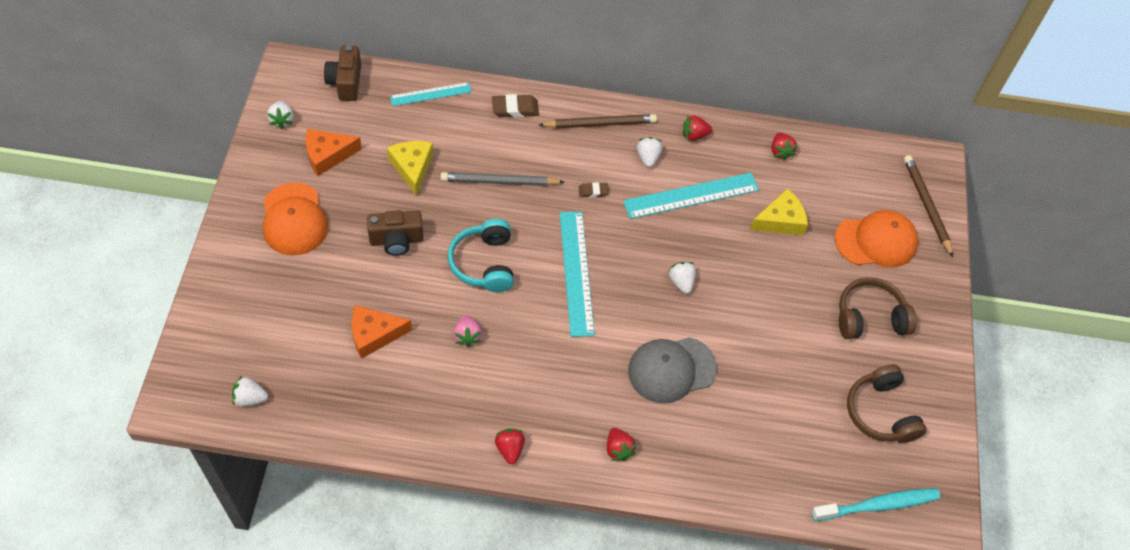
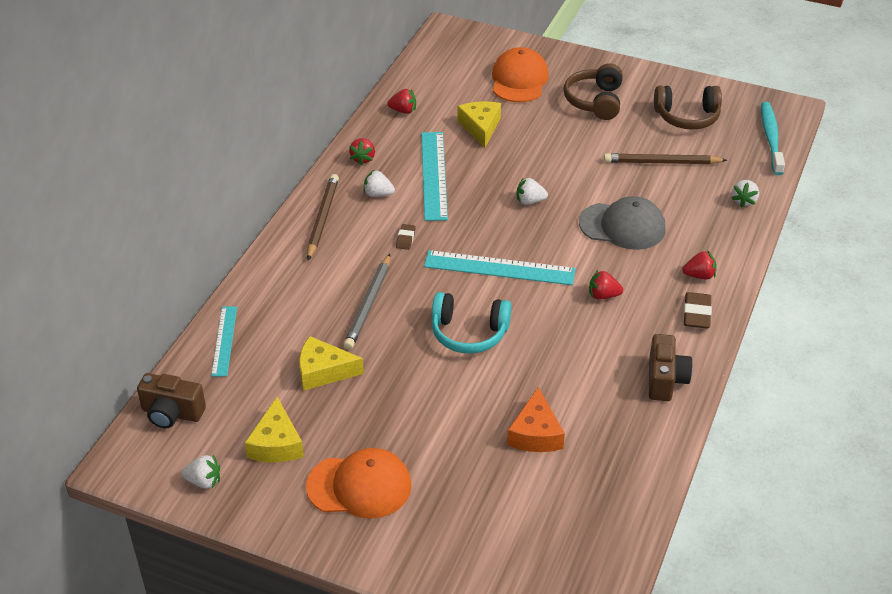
camera: 70 degrees left, 15 degrees down
white strawberry [232,376,268,407] -> white strawberry moved to [731,180,759,207]
orange cheese [306,129,362,176] -> yellow cheese [245,397,304,462]
brown camera [367,210,424,256] -> brown camera moved to [649,334,693,401]
pink strawberry [453,315,482,347] -> none
brown eraser [492,94,539,118] -> brown eraser moved to [684,292,712,329]
red strawberry [495,428,525,464] -> red strawberry moved to [589,270,623,299]
grey cap [628,337,717,404] -> grey cap turned 75 degrees counterclockwise [579,196,666,250]
brown pencil [904,155,953,257] -> brown pencil moved to [604,153,727,164]

